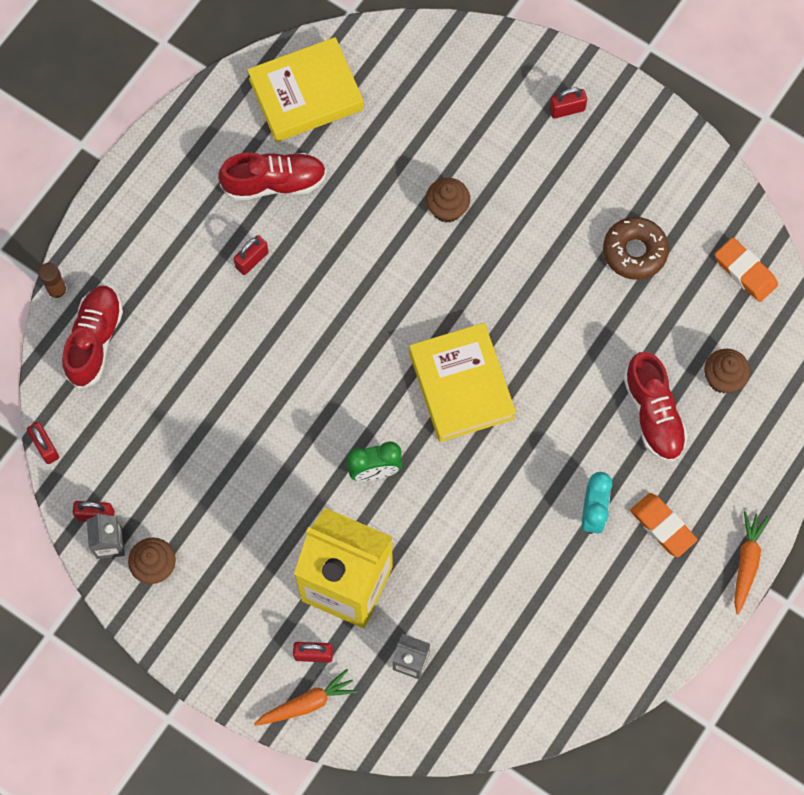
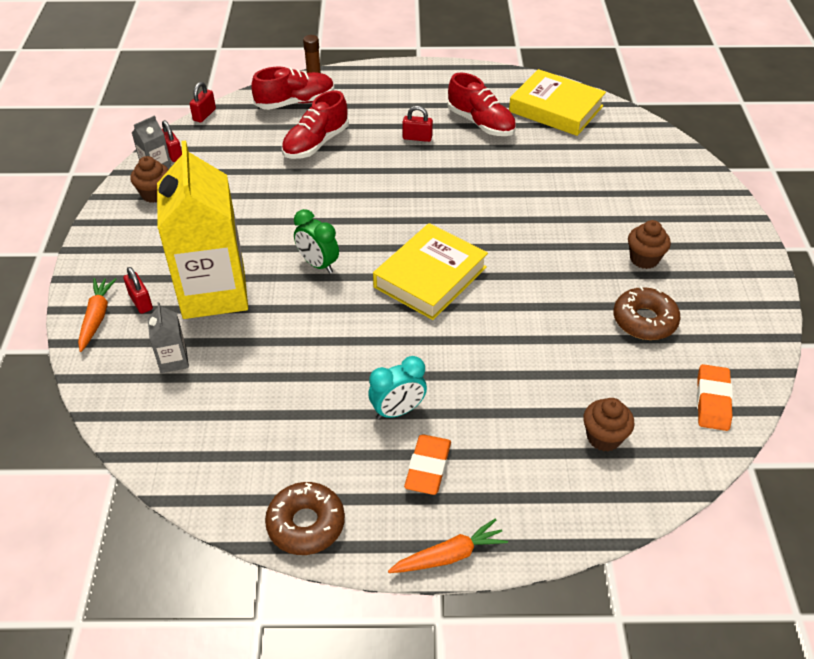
camera: 55 degrees right, 25 degrees down
orange carrot [254,669,358,726] -> orange carrot turned 120 degrees counterclockwise [78,278,117,352]
brown cupcake [426,178,470,223] -> brown cupcake moved to [628,220,671,269]
red padlock [549,88,587,119] -> none
red shoe [623,352,688,462] -> red shoe moved to [282,91,349,159]
none -> brown donut [265,482,345,555]

